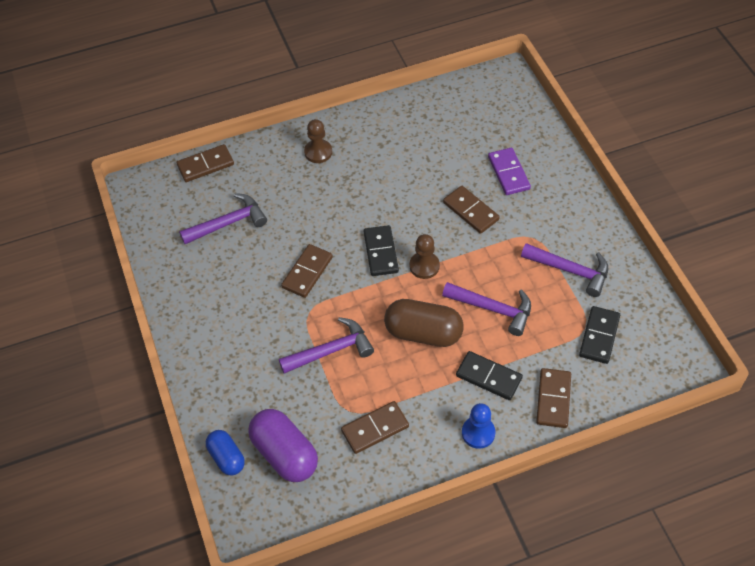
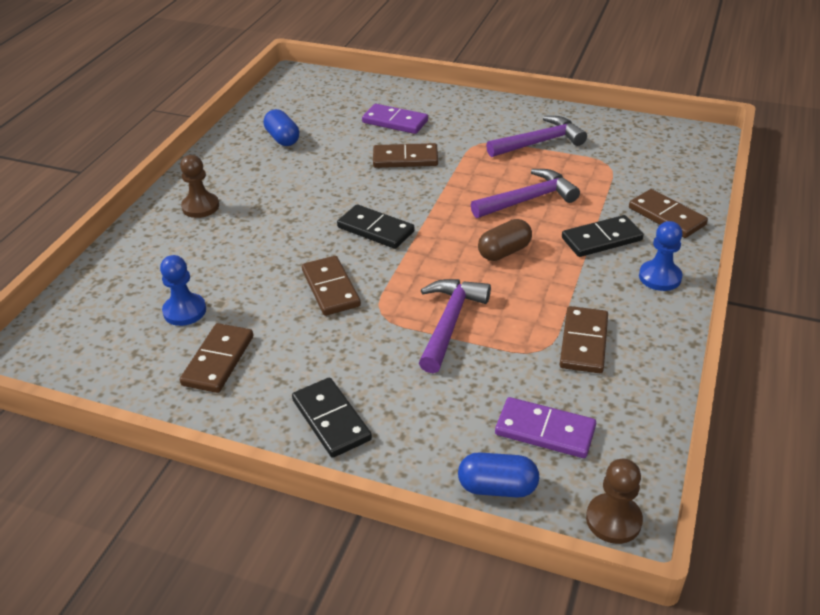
camera: 50 degrees left, 15 degrees down
brown domino [176,144,234,182] -> brown domino moved to [180,323,253,393]
purple hammer [179,193,267,244] -> blue pawn [160,255,206,326]
purple capsule [248,409,318,482] -> purple domino [495,397,596,458]
brown capsule [384,299,464,347] -> brown capsule [478,219,532,261], size x0.60
brown pawn [409,234,440,279] -> brown pawn moved to [586,459,643,544]
black domino [579,306,620,364] -> black domino moved to [292,378,372,458]
none -> blue capsule [264,109,299,146]

